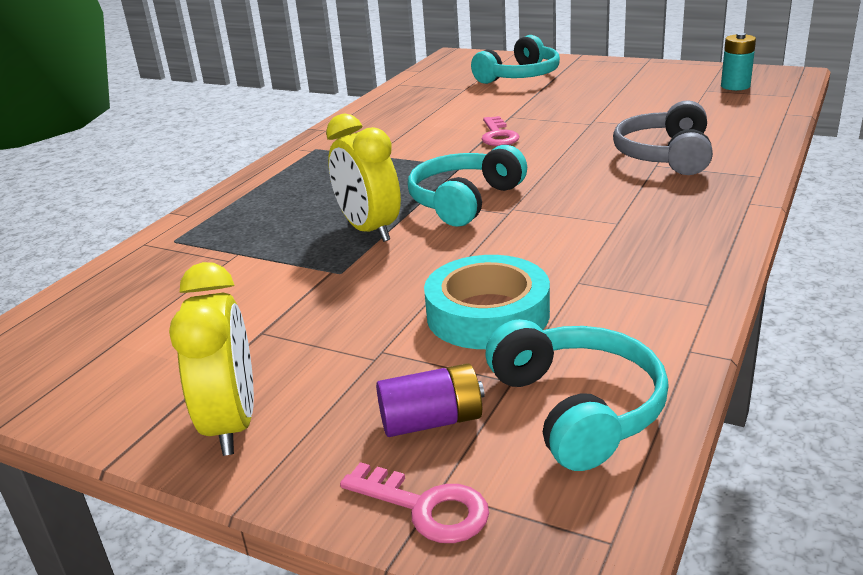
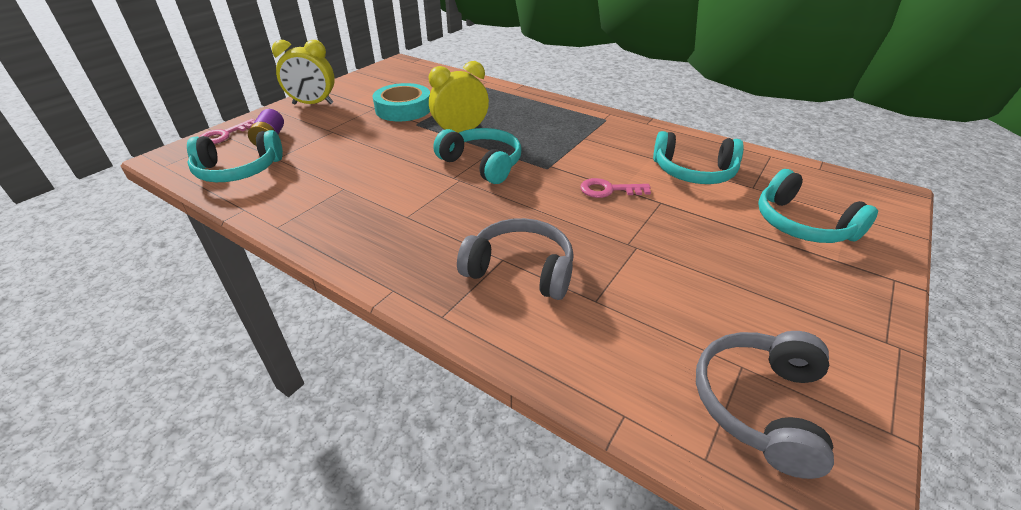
camera: 95 degrees right, 10 degrees up
turquoise tape [424,255,550,349] -> turquoise tape moved to [372,83,430,122]
turquoise battery [721,33,756,90] -> grey headphones [696,331,834,479]
none -> turquoise headphones [653,131,744,184]

